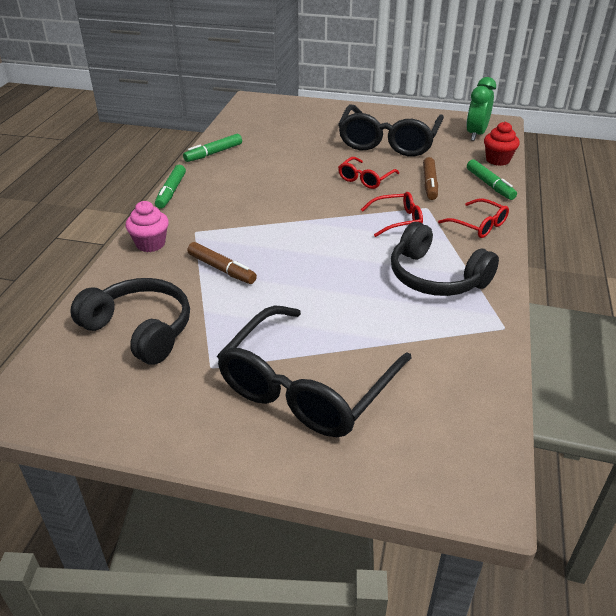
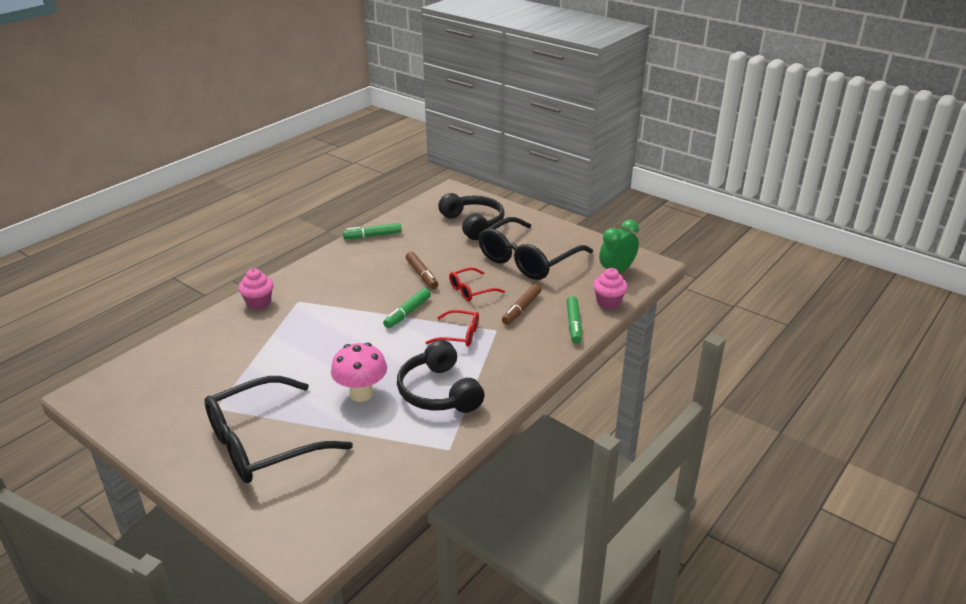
camera: 25 degrees right, 5 degrees down
black headphones [70,278,190,365] -> black headphones moved to [438,193,505,240]
green marker [155,165,186,209] -> green marker moved to [383,288,431,328]
brown marker [187,242,257,284] -> brown marker moved to [406,252,438,289]
red glasses [438,199,509,238] -> none
red cupcake [484,122,520,166] -> pink cupcake [593,268,628,309]
none -> pink mushroom [331,343,387,402]

